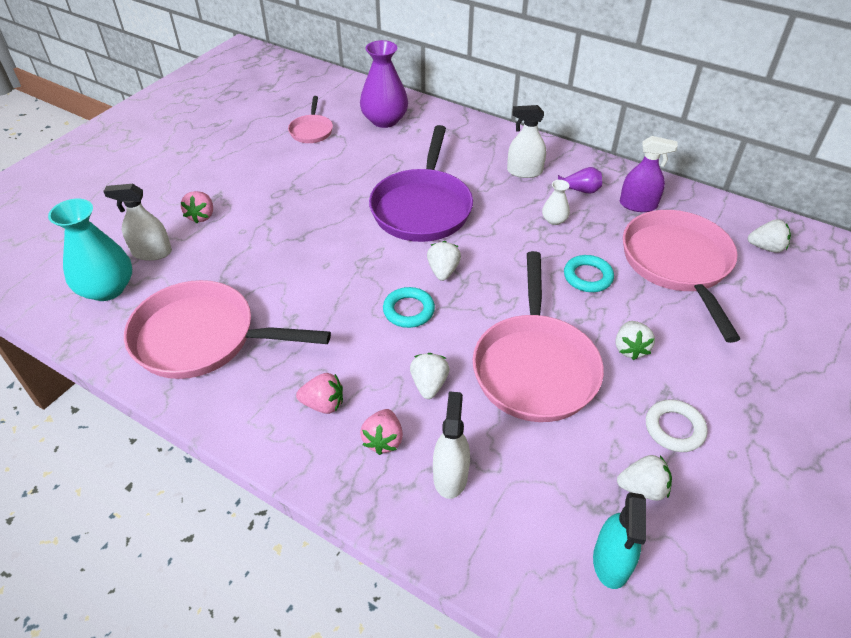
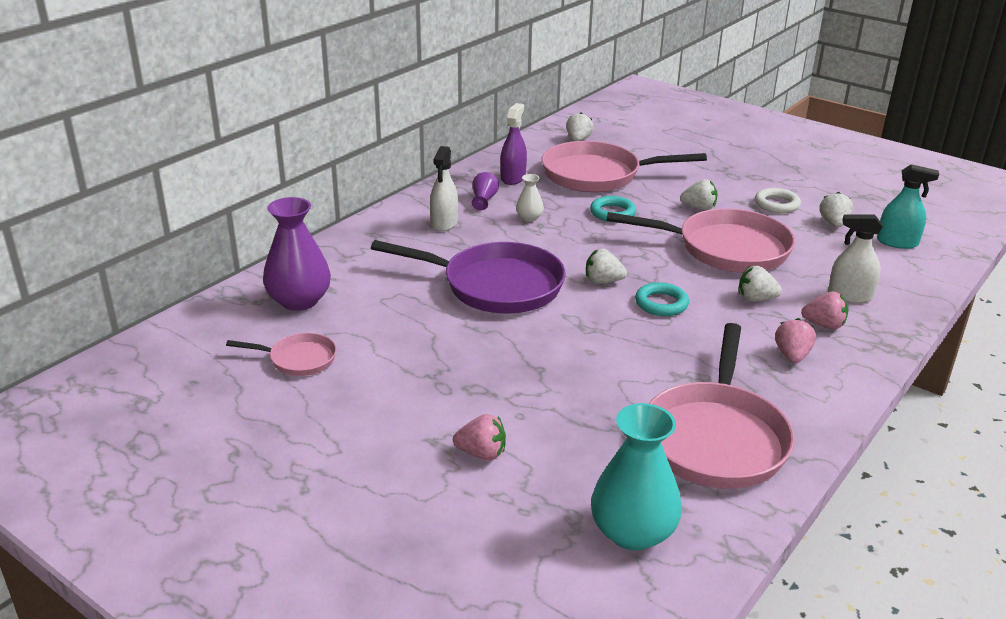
camera: 85 degrees left, 15 degrees down
white spray bottle [103,184,172,261] -> none

